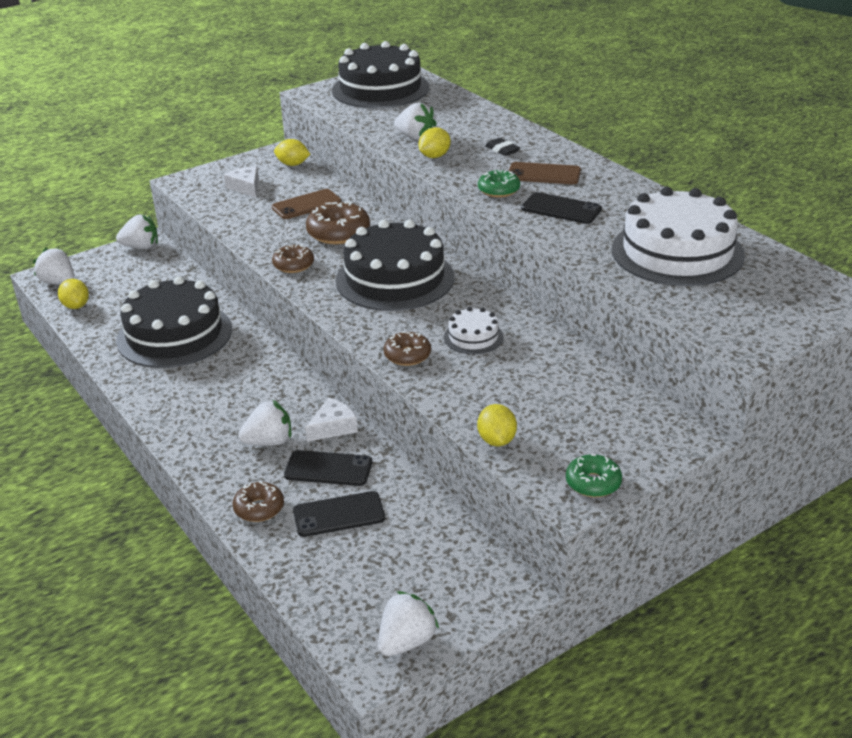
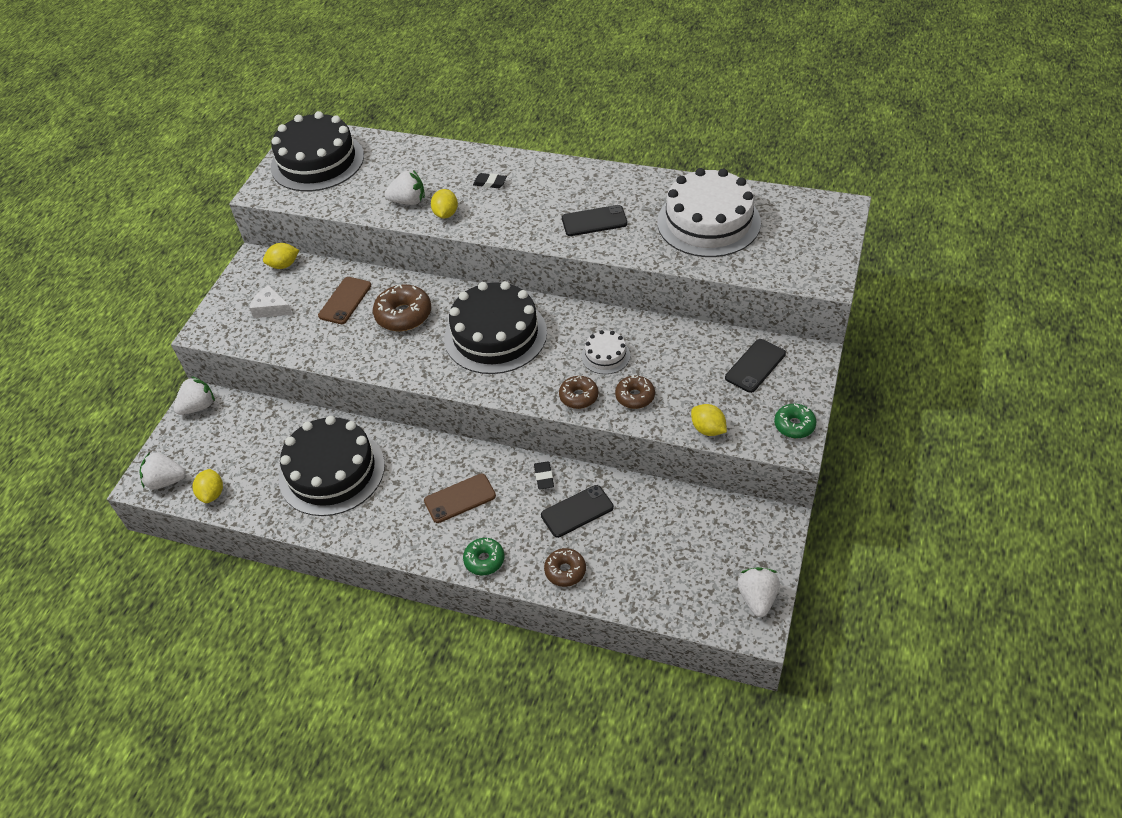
camera: 35 degrees left, 15 degrees up
yellow lemon [58,279,89,309] -> yellow lemon turned 60 degrees clockwise [192,469,223,503]
white strawberry [238,400,291,446] -> none
brown donut [272,245,314,273] -> brown donut moved to [615,376,655,409]
black phone [293,491,385,537] -> black phone moved to [725,339,786,393]
white cheese [305,398,358,442] -> black eraser [534,461,554,490]
green donut [478,169,520,198] -> green donut moved to [463,538,504,575]
brown phone [509,162,581,184] -> brown phone moved to [424,473,496,523]

